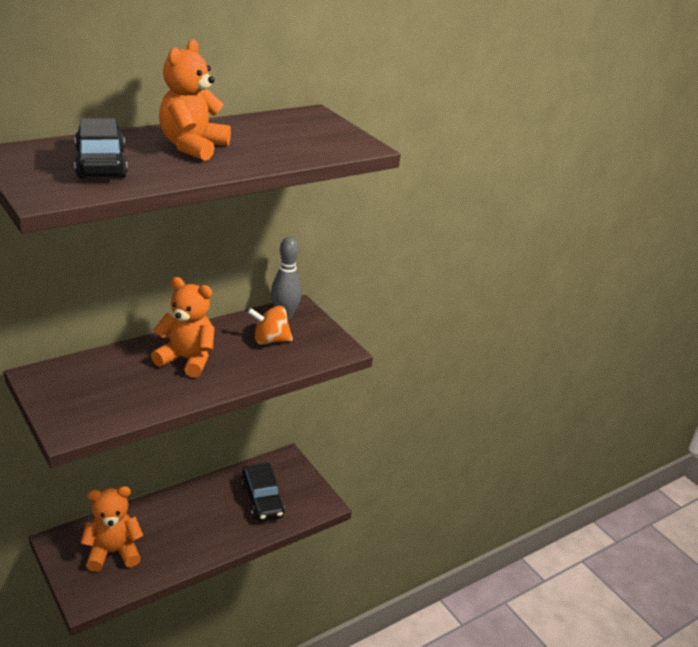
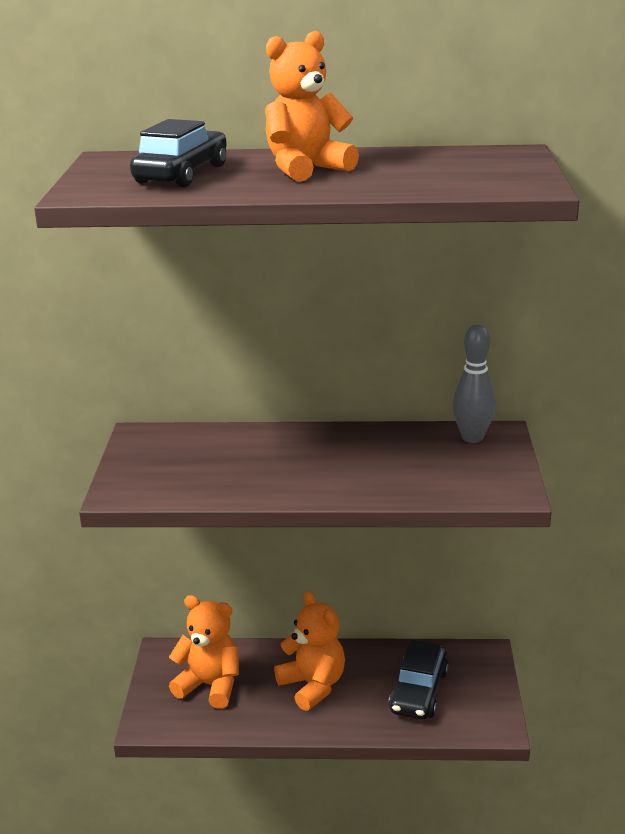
camera: 40 degrees right, 5 degrees down
orange teddy bear [151,277,215,378] -> orange teddy bear moved to [274,591,345,711]
orange spinning top [247,306,293,345] -> none

